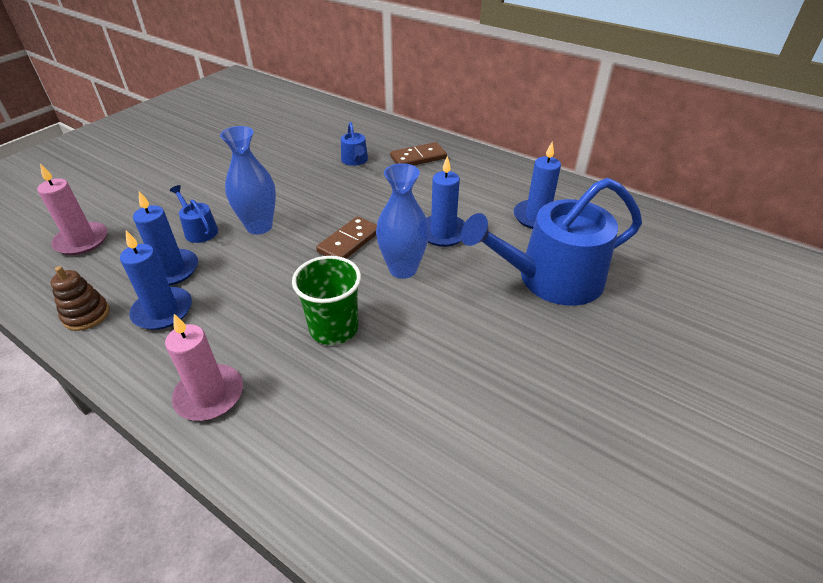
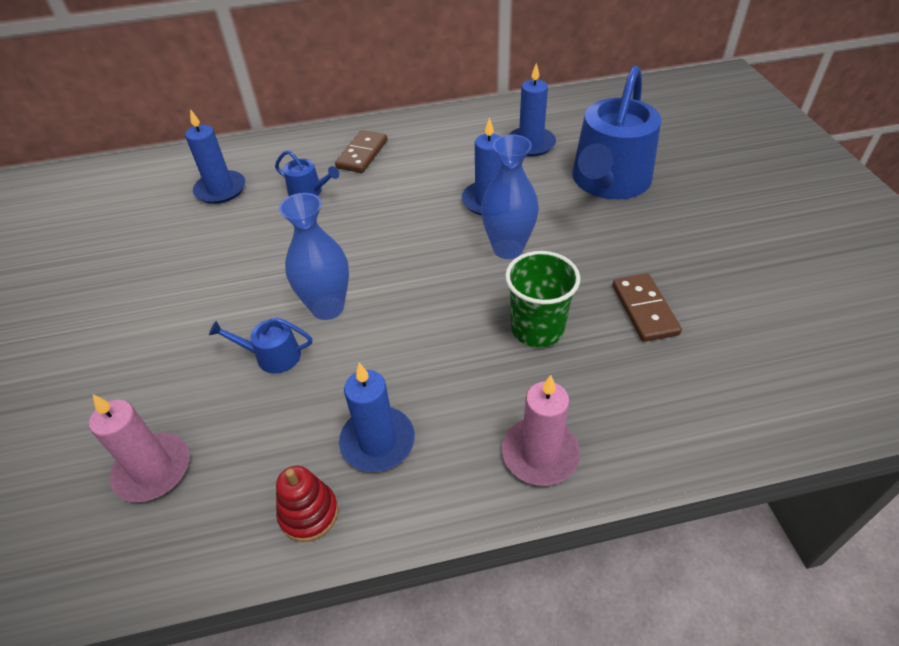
camera: 45 degrees left, 5 degrees up
brown stacking toy [50,266,110,331] -> red stacking toy [276,466,338,542]
blue candle [133,191,198,286] -> blue candle moved to [185,109,246,204]
brown domino [316,216,377,259] -> brown domino moved to [612,274,682,342]

